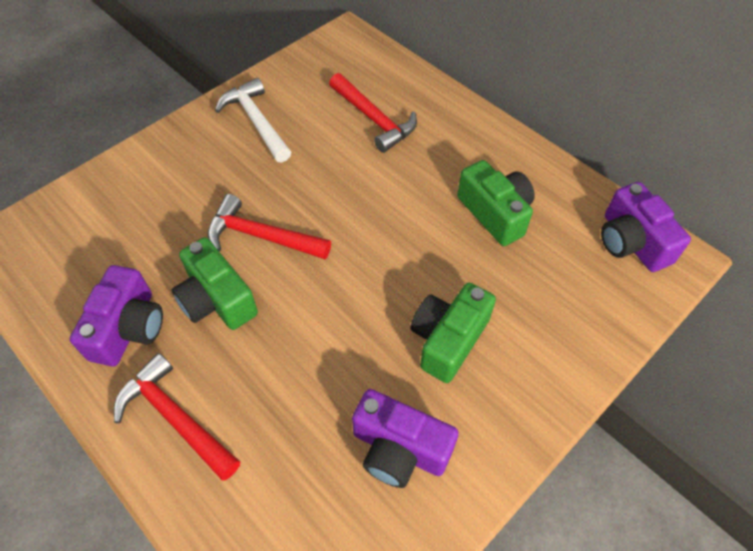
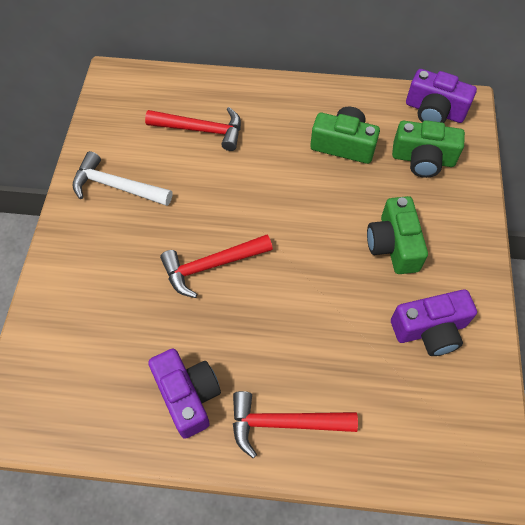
camera: 40 degrees left, 5 degrees up
green camera [172,237,258,330] -> green camera moved to [392,120,465,178]

